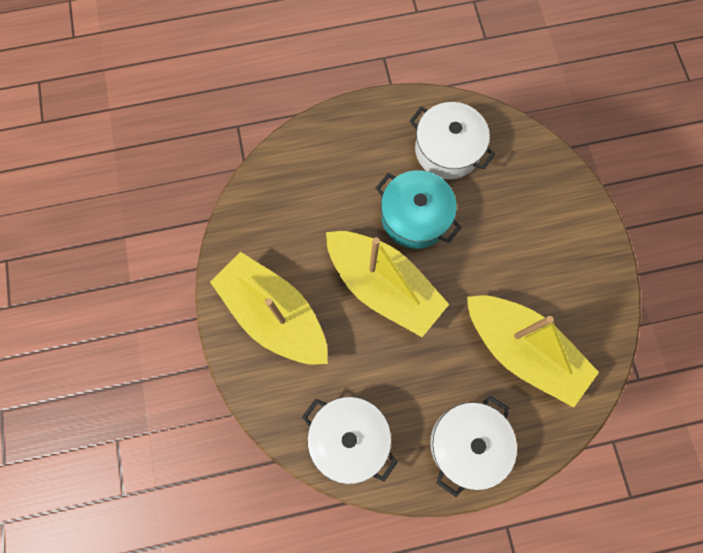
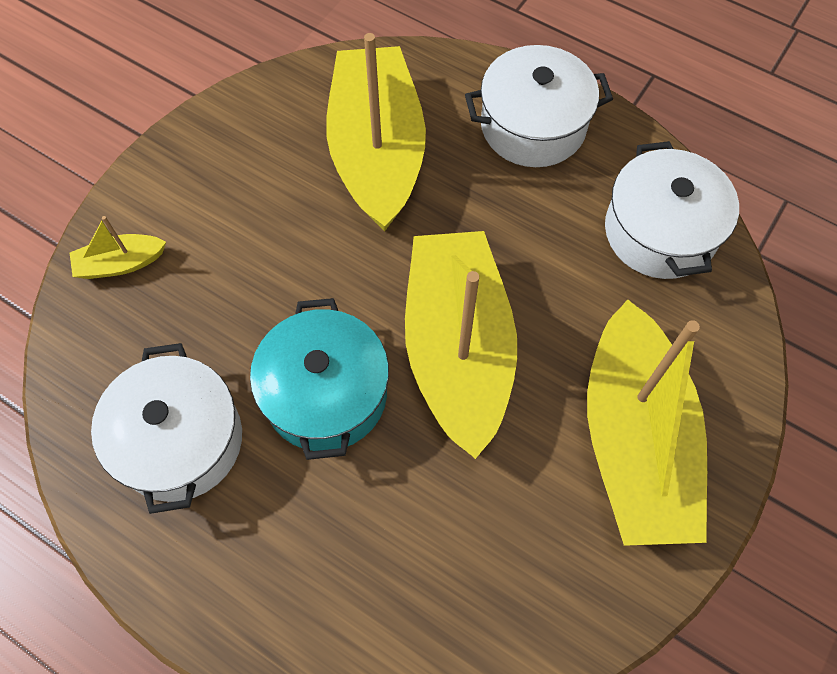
camera: 135 degrees left, 10 degrees down
none -> yellow boat [70,216,166,279]

